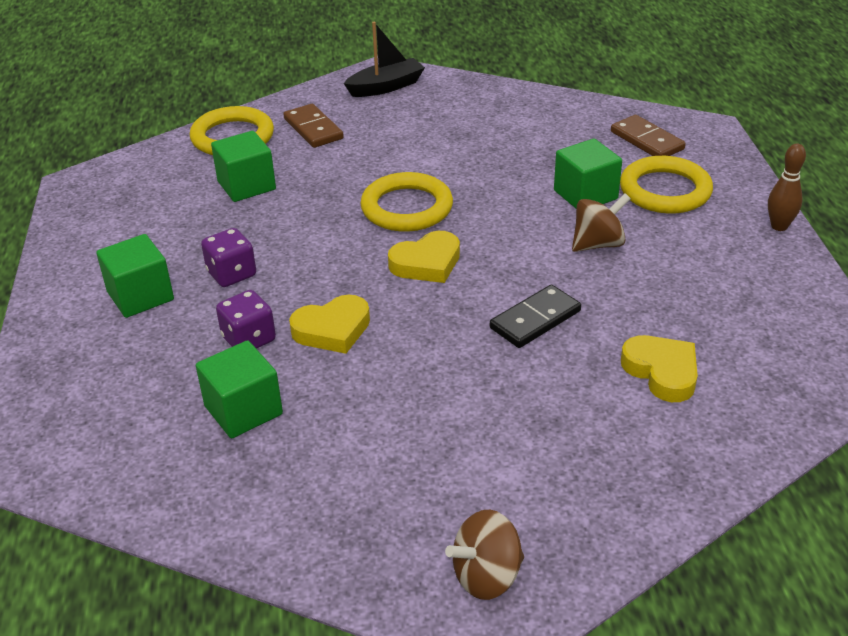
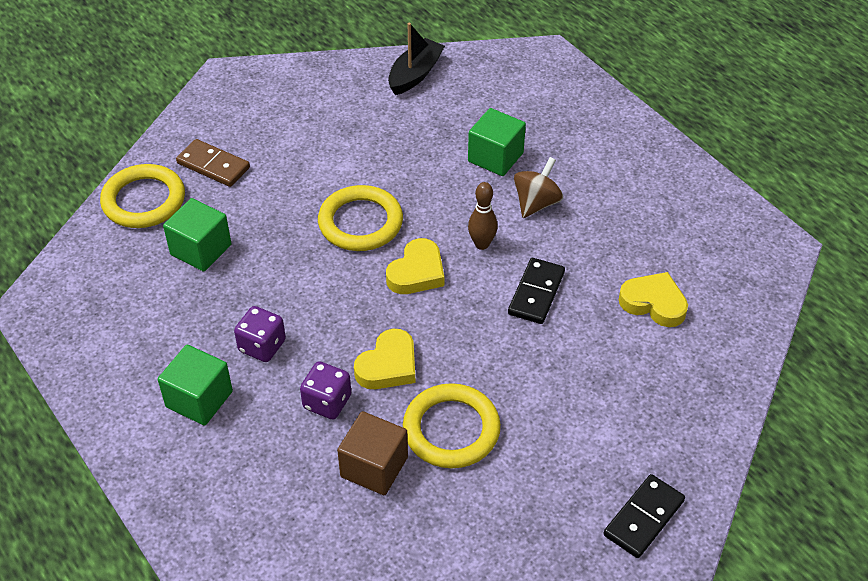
camera: 30 degrees left, 10 degrees up
green cube [196,340,283,438] -> brown cube [337,411,408,495]
black boat [344,22,425,97] -> black boat moved to [388,23,445,95]
brown spinning top [445,510,524,600] -> black domino [604,474,685,558]
brown domino [611,115,686,156] -> none
yellow ring [620,156,713,214] -> yellow ring moved to [403,383,501,468]
brown bowling pin [768,144,806,231] -> brown bowling pin moved to [468,182,498,250]

